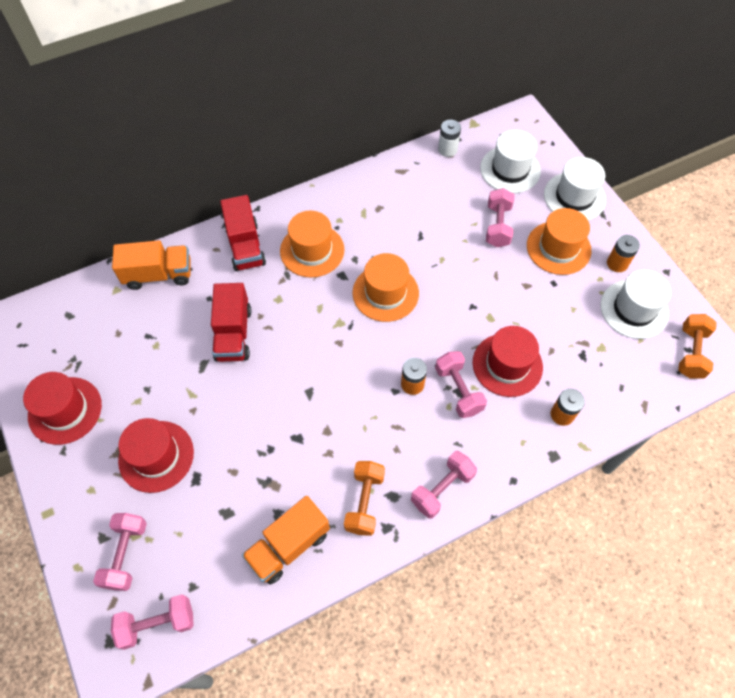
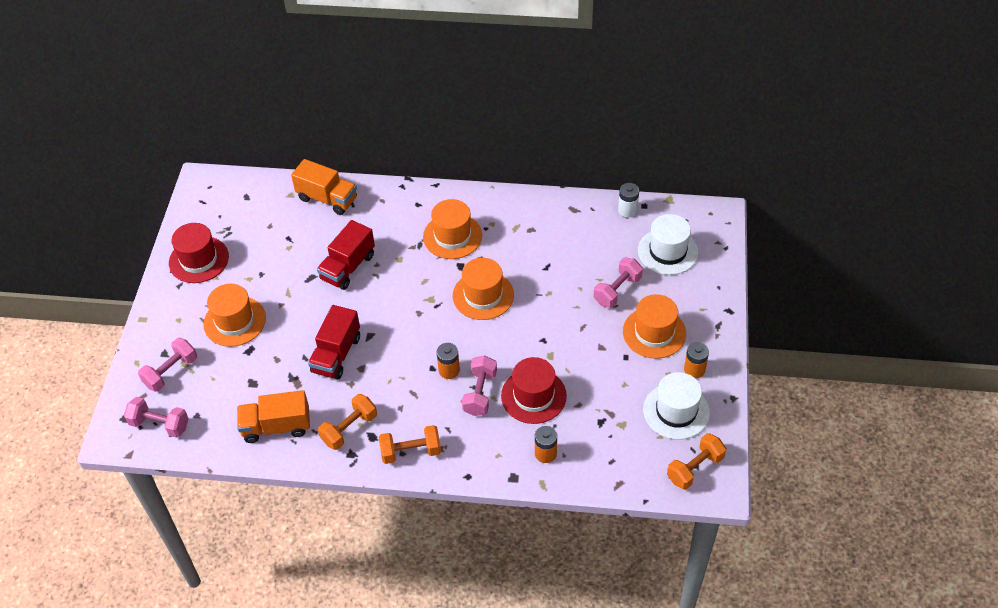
camera: 35 degrees right, 10 degrees down
red hat [118,418,194,493] -> orange hat [203,284,266,347]
red truck [220,195,266,271] -> red truck moved to [308,305,360,379]
pink dumbbell [411,451,477,518] -> orange dumbbell [379,425,441,464]
white hat [544,157,606,220] -> none

